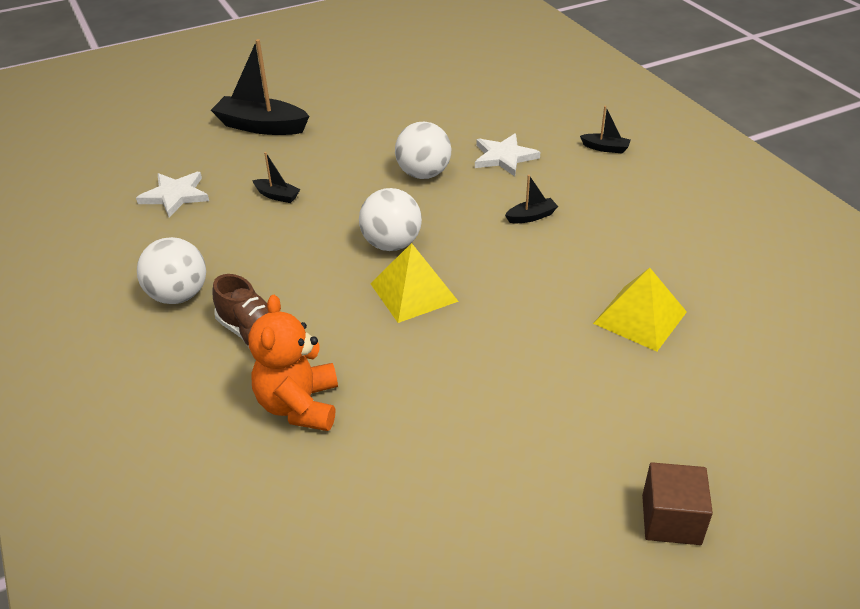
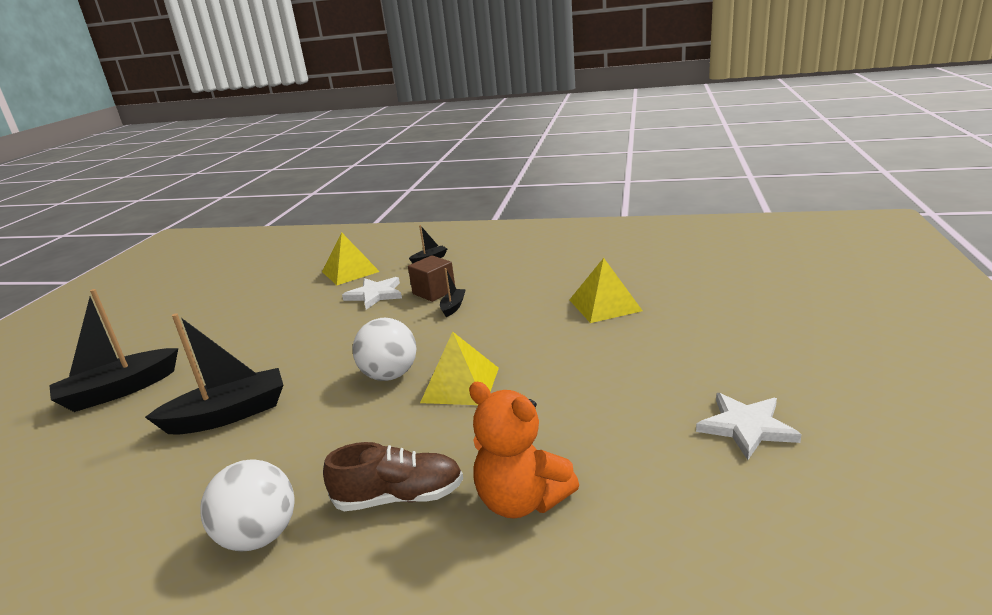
camera: 50 degrees left, 15 degrees down
white star [136,172,209,217] -> white star moved to [696,393,802,460]
black boat [252,152,300,203] -> black boat [145,313,283,435], size x2.11
white ball [395,122,451,179] -> none
brown cube [642,462,713,545] -> brown cube moved to [408,255,455,302]
none -> yellow pyramid [322,232,380,285]

